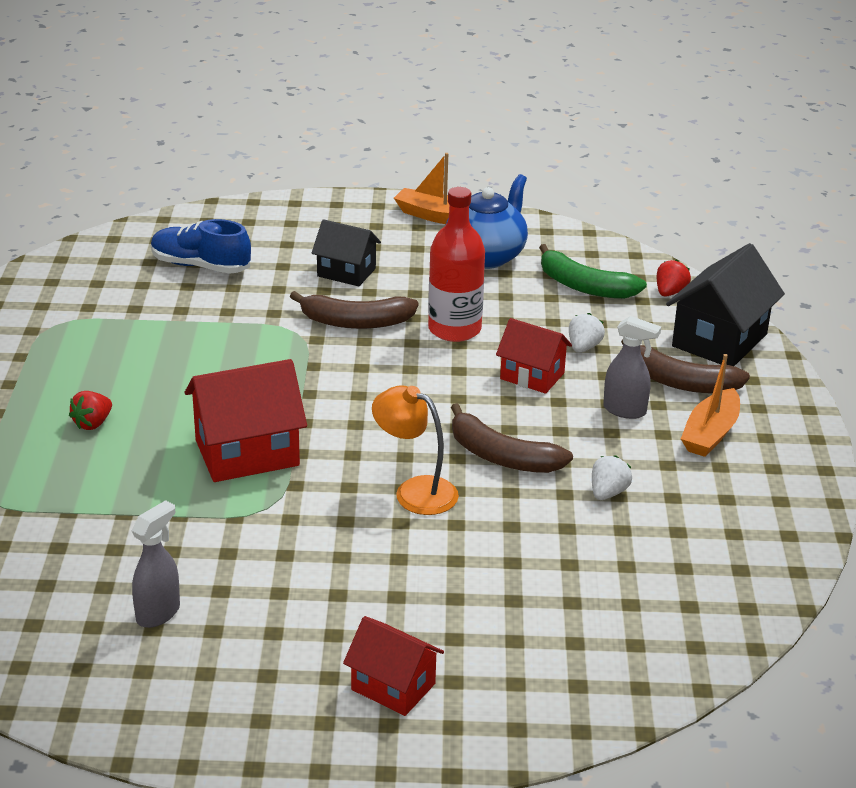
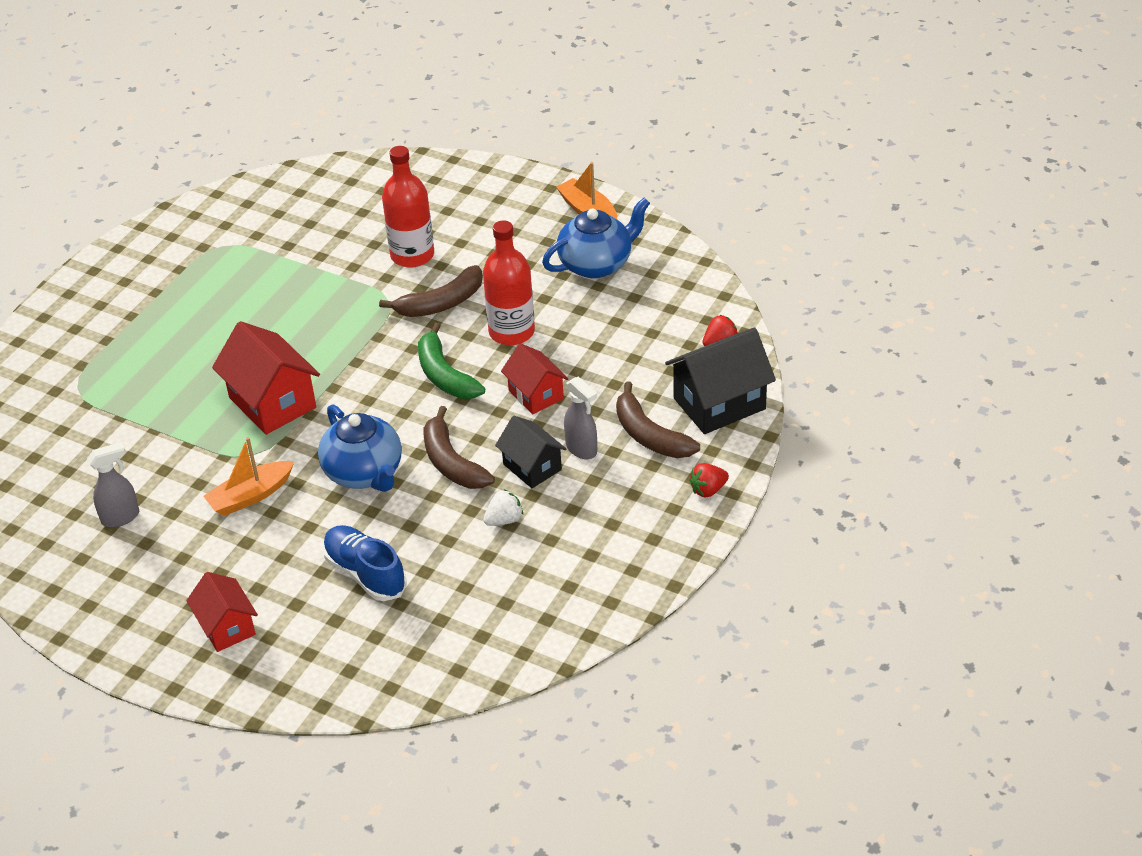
camera: 30 degrees right, 10 degrees up
red strawberry [69,391,112,430] -> red strawberry moved to [689,463,729,498]
blue shoe [151,219,251,274] -> blue shoe moved to [323,525,407,601]
red house [185,359,307,482] -> red house turned 45 degrees clockwise [212,321,320,435]
brown banana [290,291,418,329] -> brown banana turned 60 degrees counterclockwise [379,265,483,317]
black house [312,219,381,286] -> black house moved to [495,416,566,488]
orange lamp [372,385,459,515] -> blue teapot [318,404,402,492]
green banana [539,244,647,299] -> green banana moved to [418,323,485,399]
white strawberry [569,313,605,353] -> none
orange boat [681,354,740,457] -> orange boat moved to [203,437,294,516]
none -> red bottle [382,146,434,268]

